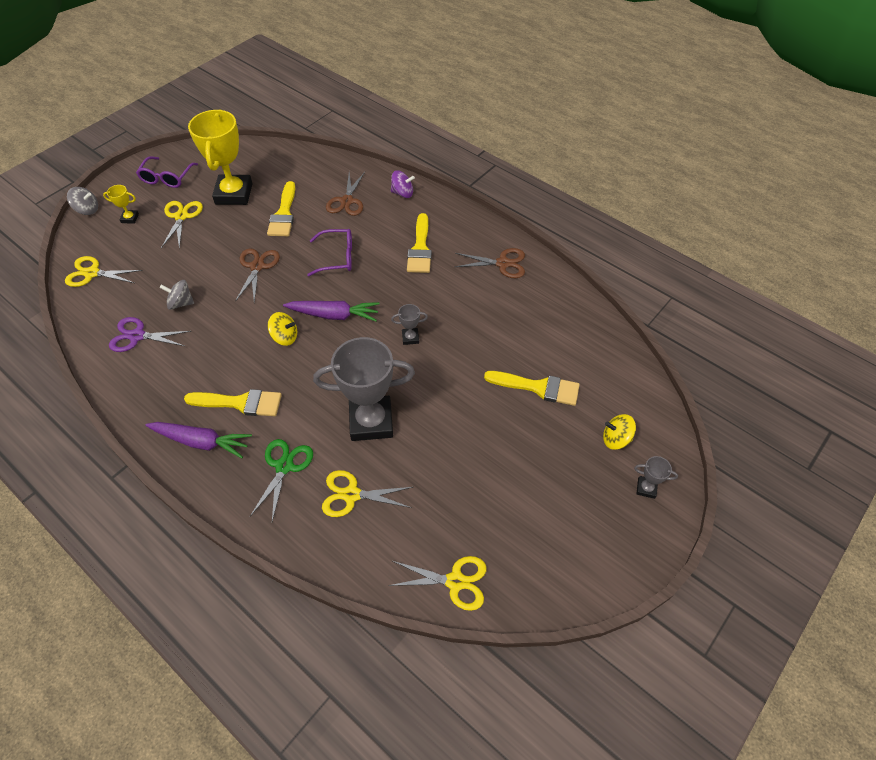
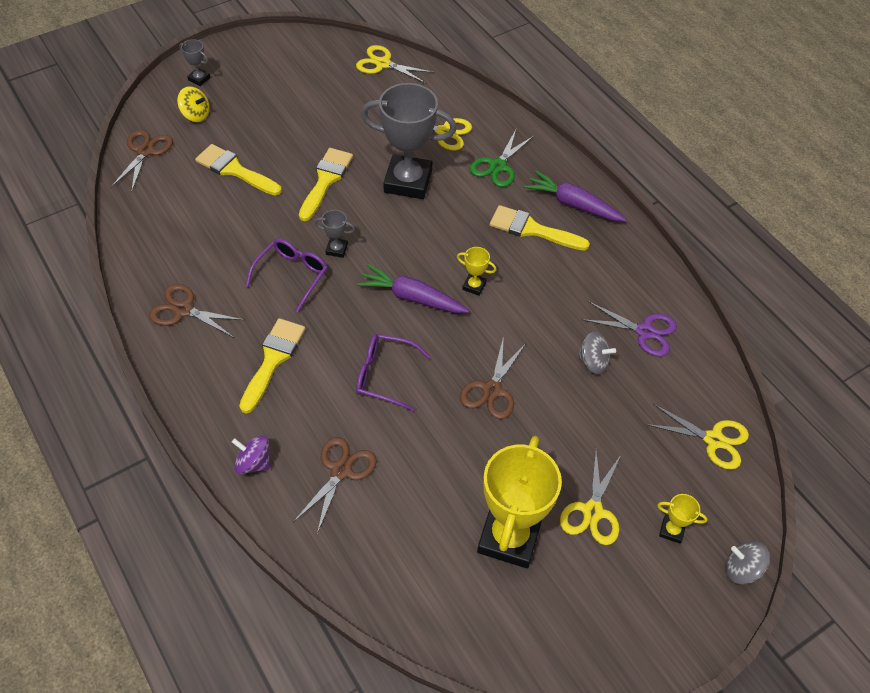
camera: 165 degrees left, 0 degrees up
purple glasses [136,156,198,188] -> purple glasses moved to [245,239,328,312]
yellow brush [267,181,295,236] -> yellow brush moved to [299,148,353,221]
yellow spinning top [268,312,297,346] -> yellow trophy [457,247,496,296]
none -> brown scissors [111,130,173,193]

